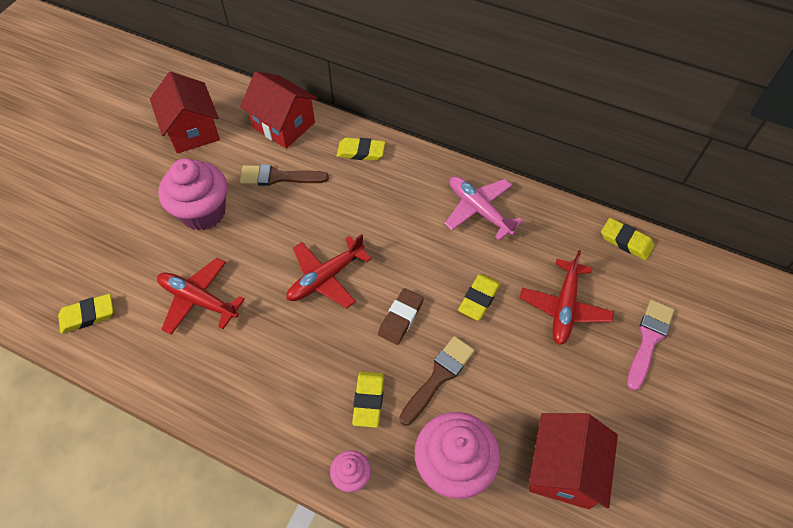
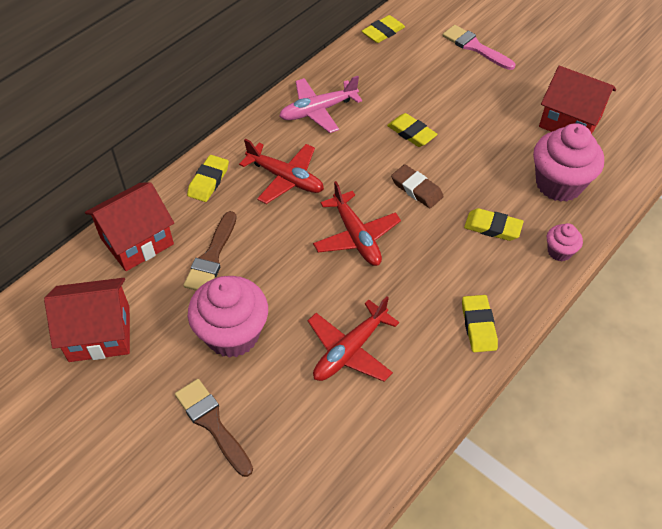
camera: 75 degrees left, 5 degrees down
yellow eraser [58,294,113,333] -> yellow eraser moved to [462,295,498,352]
brown brush [399,336,475,425] -> brown brush moved to [175,379,253,477]
red plane [520,250,614,345] -> red plane moved to [239,139,324,204]

